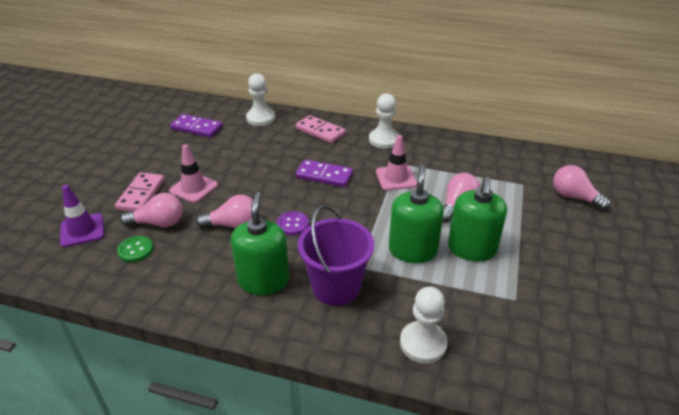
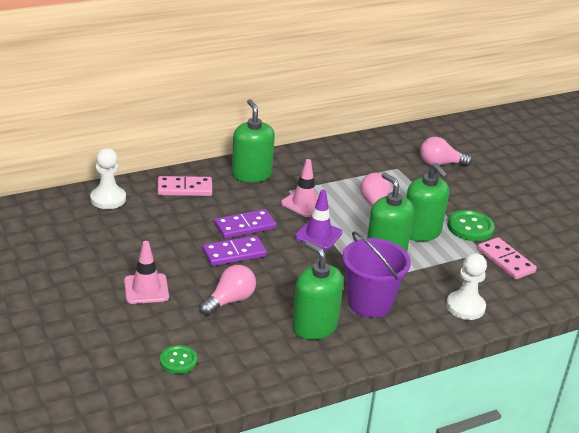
camera: 45 degrees left, 5 degrees down
purple traffic cone [60,185,104,247] -> purple traffic cone moved to [295,190,342,250]
pink domino [115,173,165,211] -> pink domino moved to [477,237,537,280]
pink light bulb [120,193,183,227] -> none
purple domino [170,114,222,137] -> purple domino moved to [202,235,267,266]
purple button [277,211,309,235] -> none
white pawn [369,93,399,149] -> green soap dispenser [232,99,275,182]
none -> green button [447,210,495,241]

